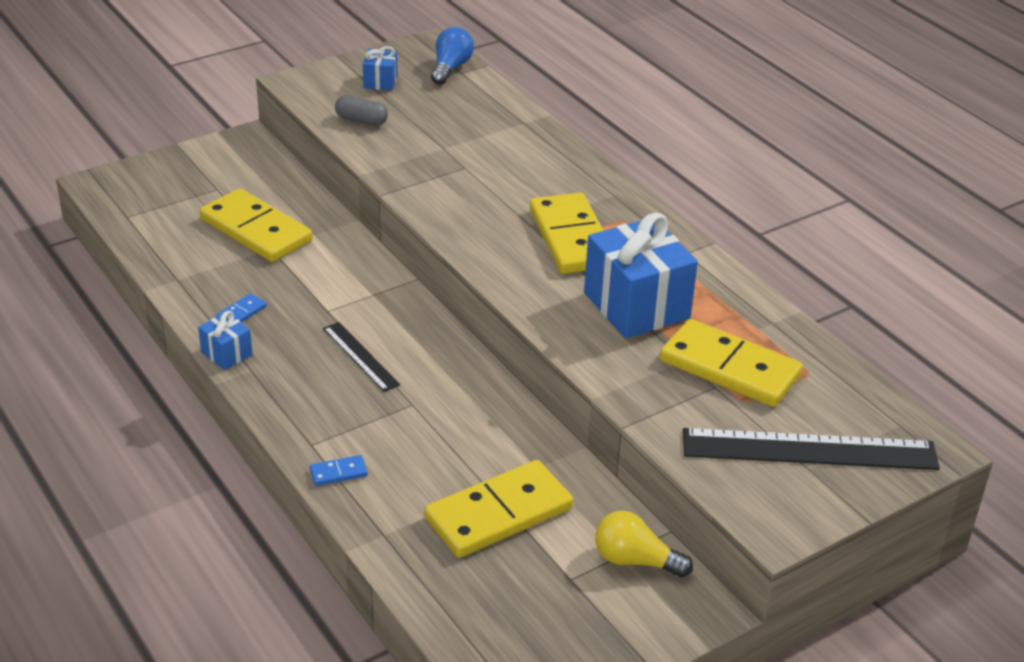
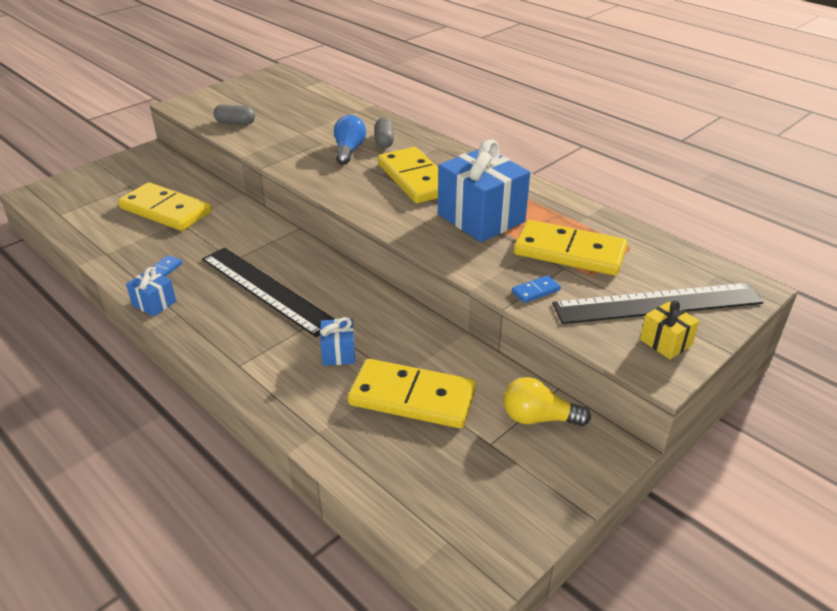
camera: 10 degrees left, 0 degrees up
blue domino [310,455,368,486] -> blue domino moved to [512,275,561,303]
black ruler [323,322,400,392] -> black ruler [202,247,334,337], size x1.89
blue gift [363,46,398,91] -> blue gift moved to [320,317,355,366]
yellow domino [424,460,573,558] -> yellow domino turned 60 degrees clockwise [348,359,476,428]
blue light bulb [431,27,474,85] -> blue light bulb moved to [334,115,366,165]
none -> grey capsule [375,118,394,148]
none -> yellow gift [640,300,699,359]

